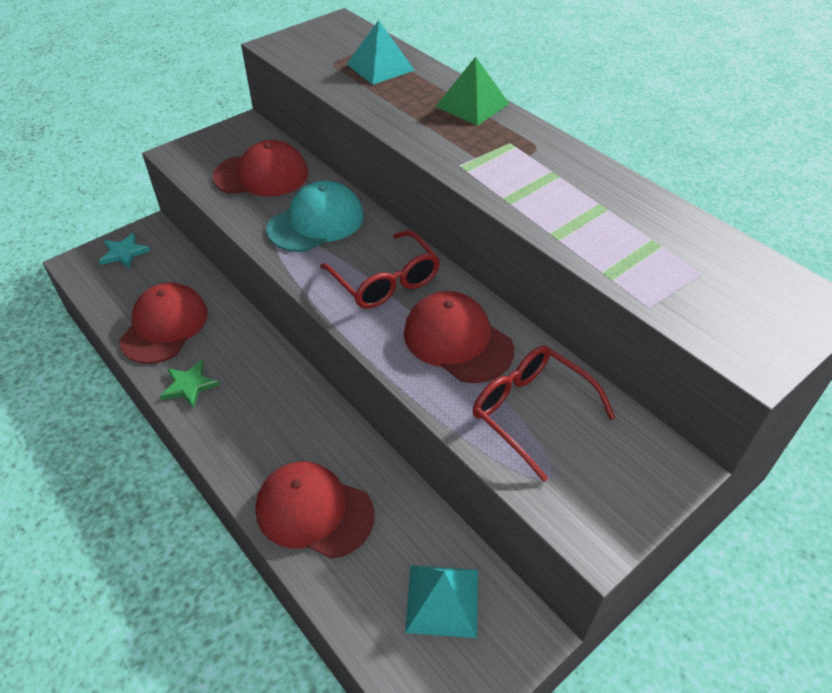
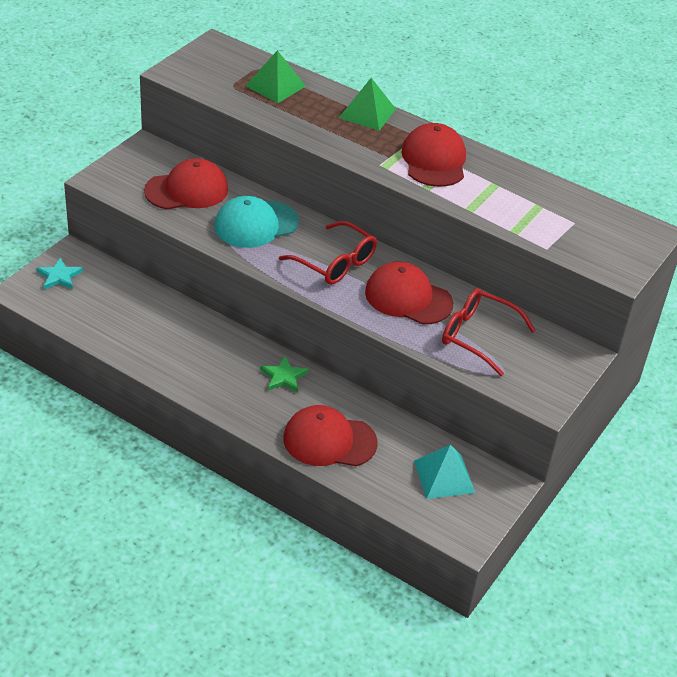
camera: 20 degrees left, 5 degrees down
red cap [119,282,208,364] -> red cap moved to [401,123,466,187]
green star [160,360,219,409] -> green star moved to [260,356,309,392]
turquoise cap [266,181,363,252] -> turquoise cap turned 150 degrees counterclockwise [215,196,299,248]
turquoise pyramid [347,20,415,85] -> green pyramid [246,50,306,103]

